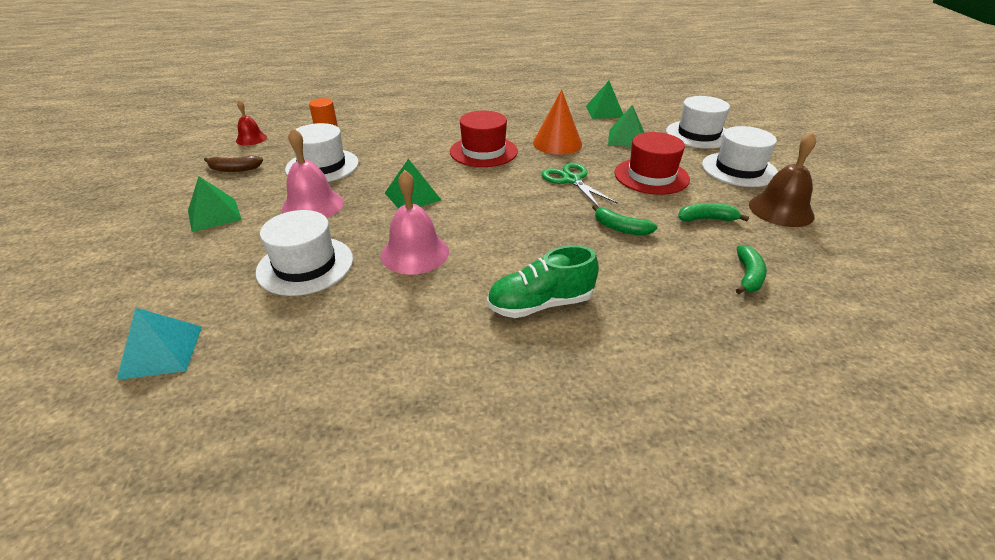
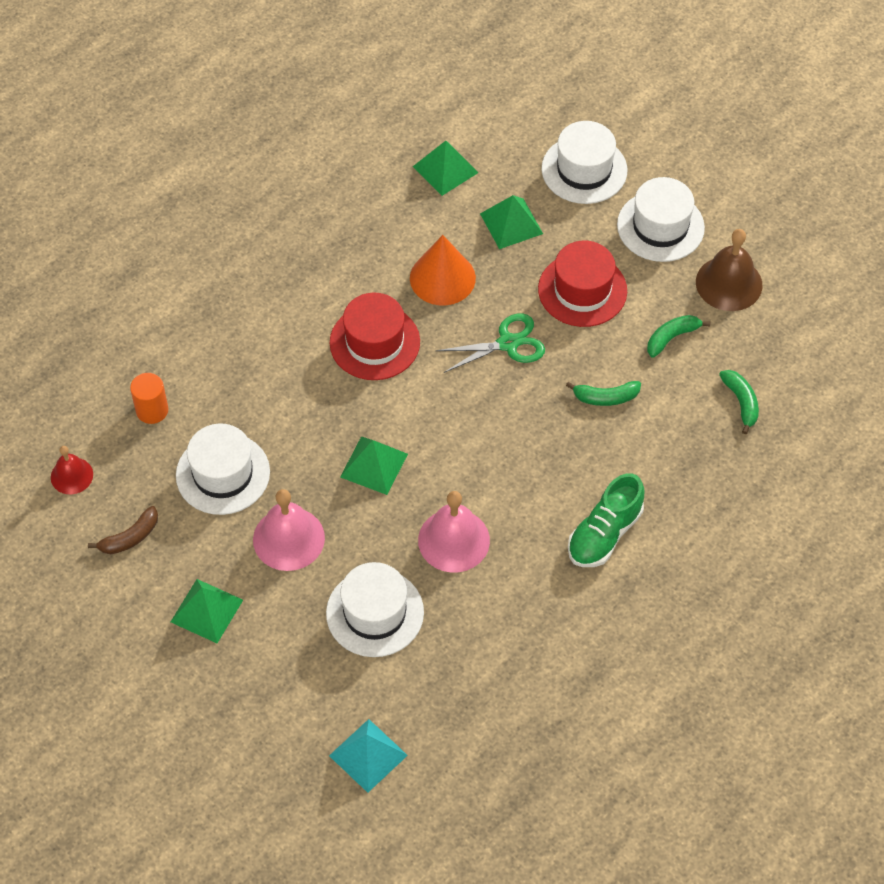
camera: 35 degrees left, 20 degrees up
green scissors [542,163,618,208] -> green scissors turned 135 degrees clockwise [435,313,545,373]

